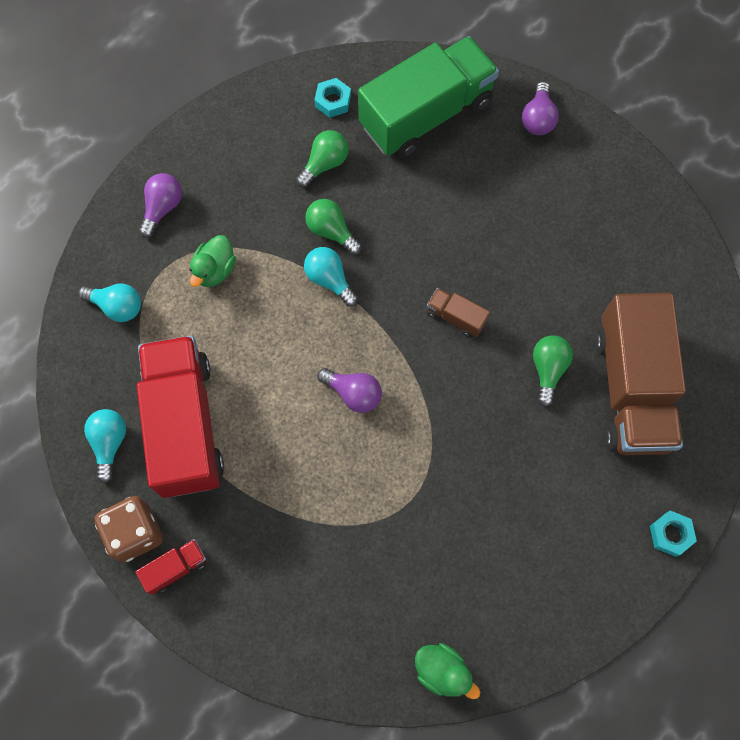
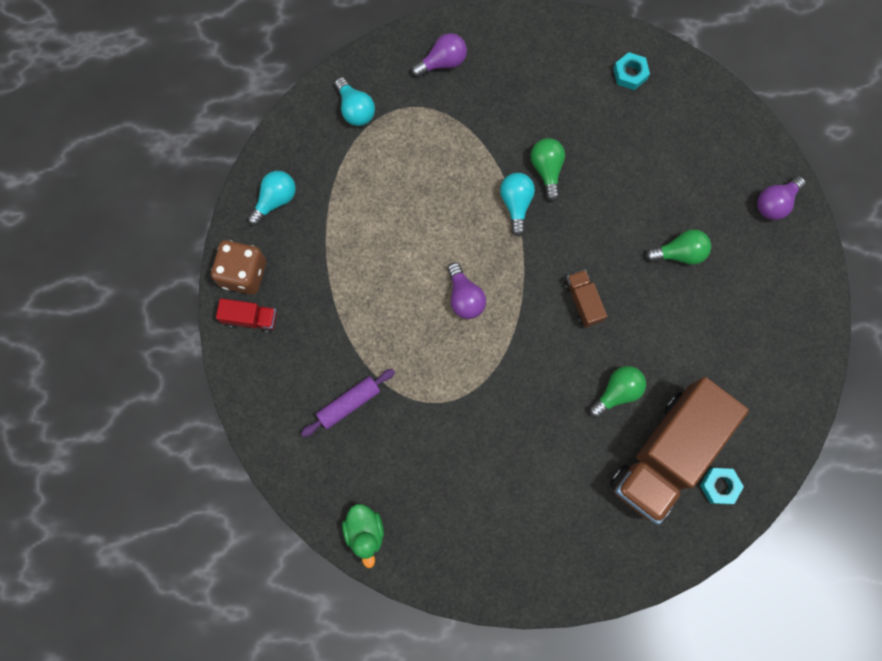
camera: 40 degrees right, 5 degrees up
red truck [137,335,224,498] -> none
green duck [190,235,236,287] -> none
green light bulb [296,130,349,188] -> green light bulb moved to [646,229,711,265]
green truck [358,36,499,158] -> none
turquoise nut [650,511,697,557] -> turquoise nut moved to [700,468,744,504]
none -> purple rolling pin [301,369,395,437]

